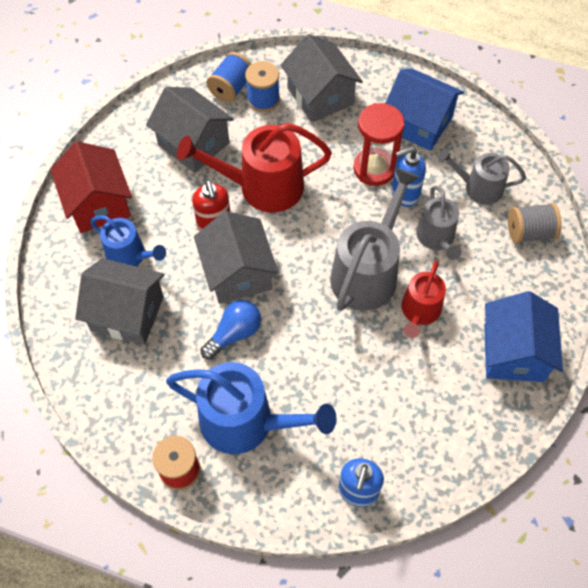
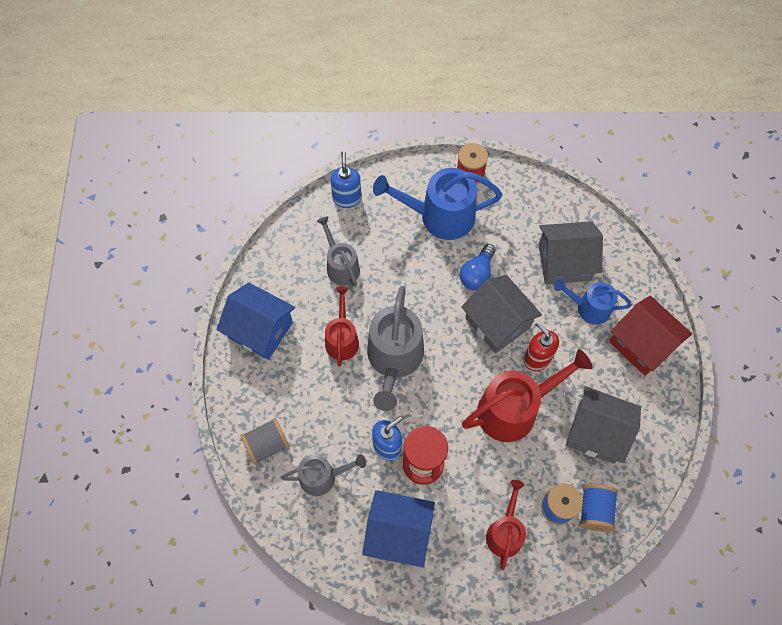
camera: 160 degrees right, 5 degrees up
grey house [281,34,363,122] -> red watering can [486,480,526,570]
grey watering can [416,186,461,260] -> grey watering can moved to [317,216,360,287]
blue house [484,291,563,382] -> blue house turned 45 degrees counterclockwise [217,283,295,360]

